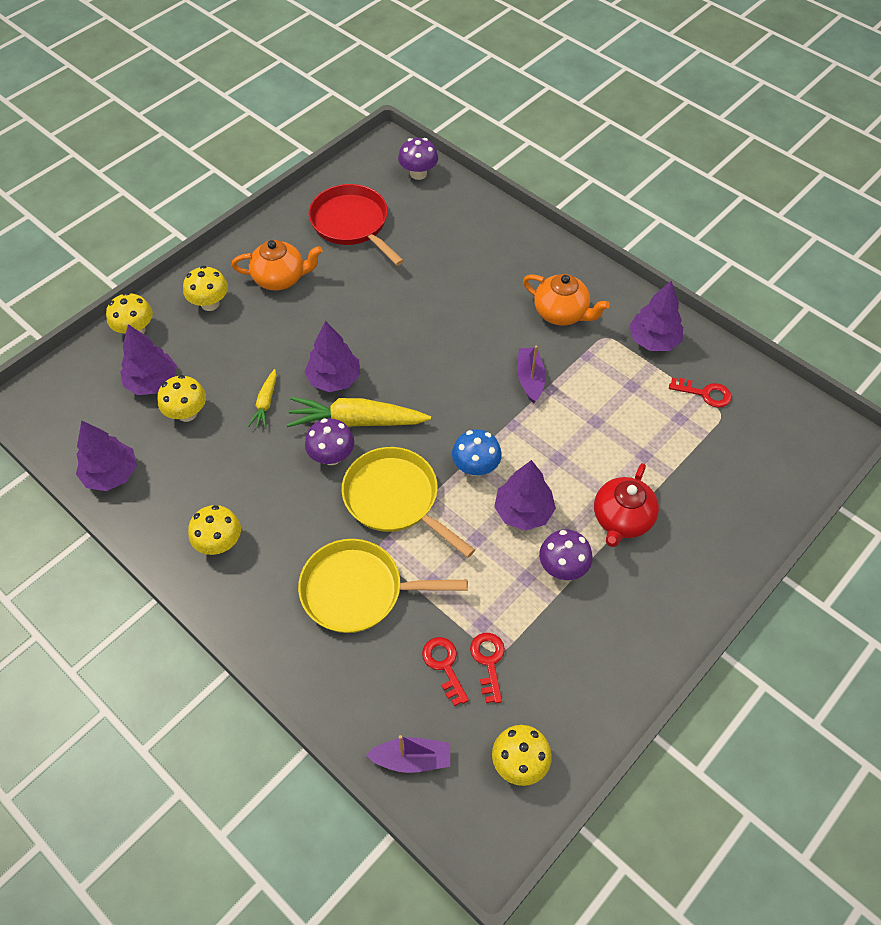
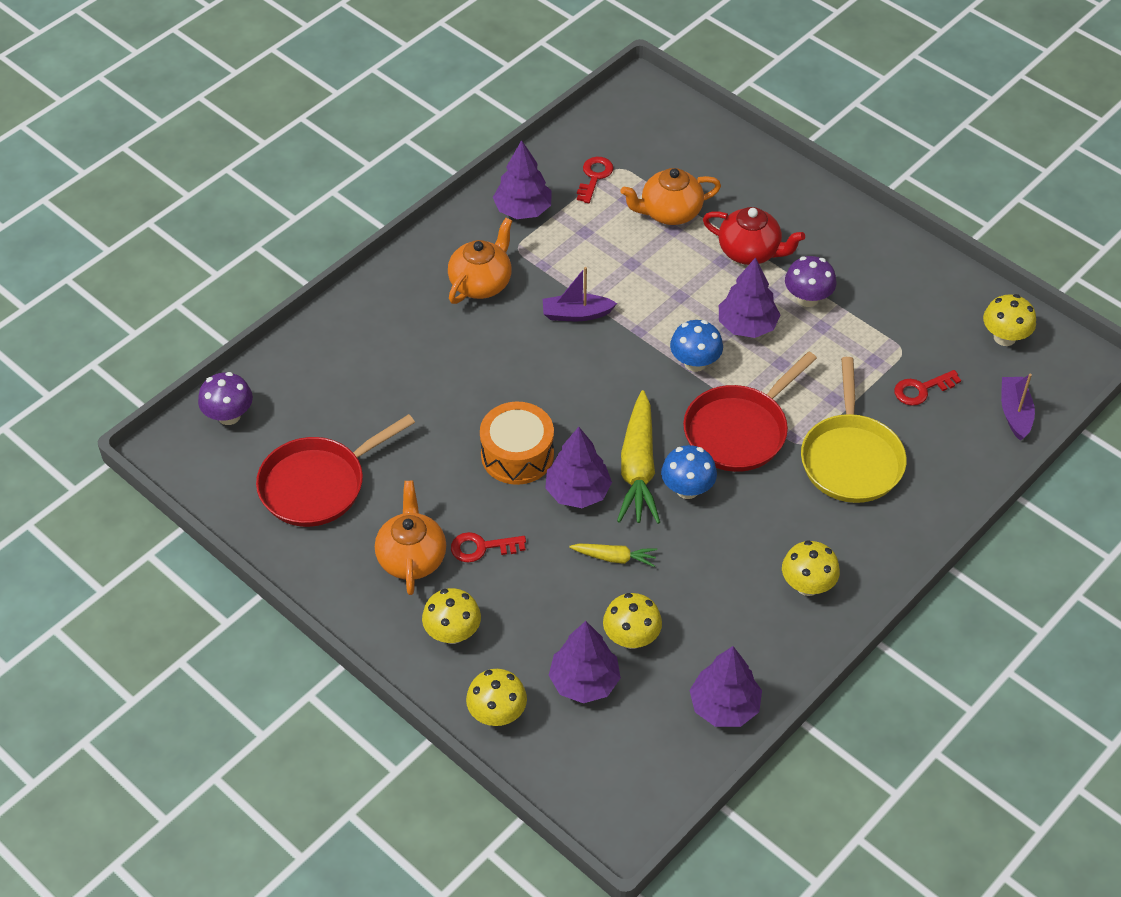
camera: 90 degrees left, 5 degrees down
purple mushroom [305,419,354,465] -> blue mushroom [661,445,717,499]
yellow pan [342,447,475,558] -> red pan [683,351,817,472]
red key [470,633,505,703] -> red key moved to [451,532,526,562]
none -> orange drum [480,402,554,485]
none -> orange teapot [621,168,721,225]

